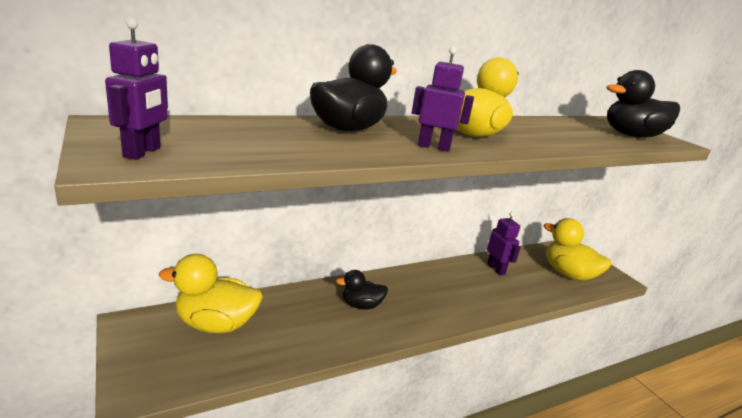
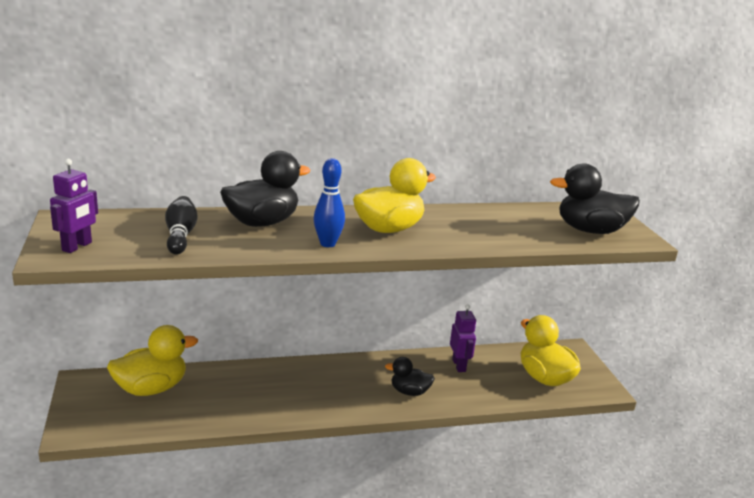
camera: 15 degrees right, 0 degrees up
yellow duck [159,254,263,333] -> yellow duck turned 135 degrees clockwise [107,325,198,396]
black duck [336,270,388,309] -> black duck moved to [385,357,435,396]
purple robot [412,47,474,152] -> blue bowling pin [313,158,345,247]
none -> black bowling pin [165,196,198,255]

